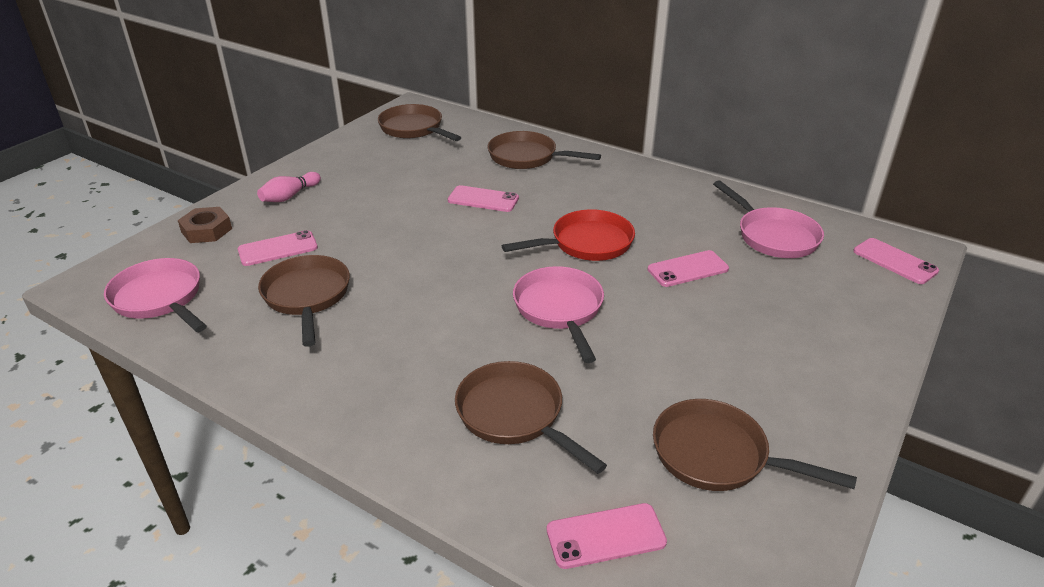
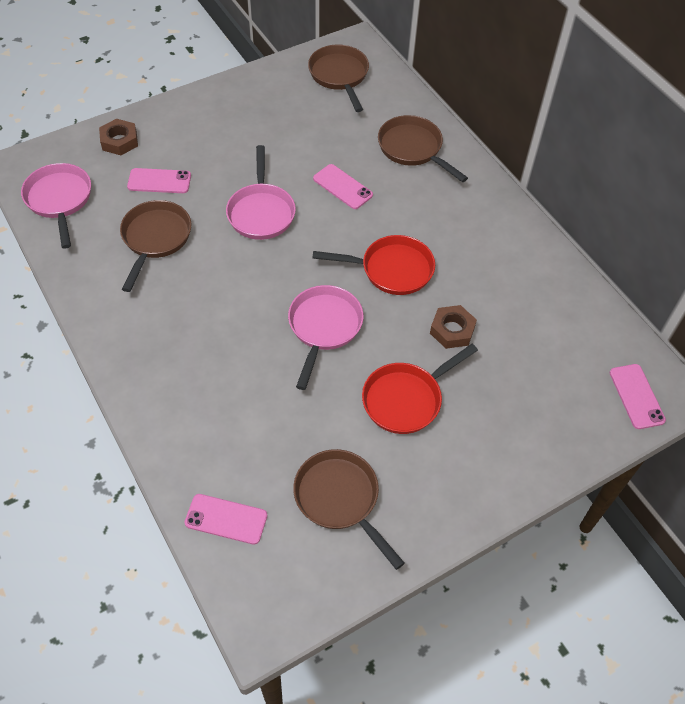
camera: 25 degrees right, 20 degrees up
pink bowling pin [257,172,321,202] -> none
brown pan [455,361,607,474] -> none
pink phone [648,250,729,287] -> brown nut [430,305,477,349]
pink pan [713,180,824,258] -> pink pan moved to [226,145,296,240]
none -> red pan [362,344,478,434]

